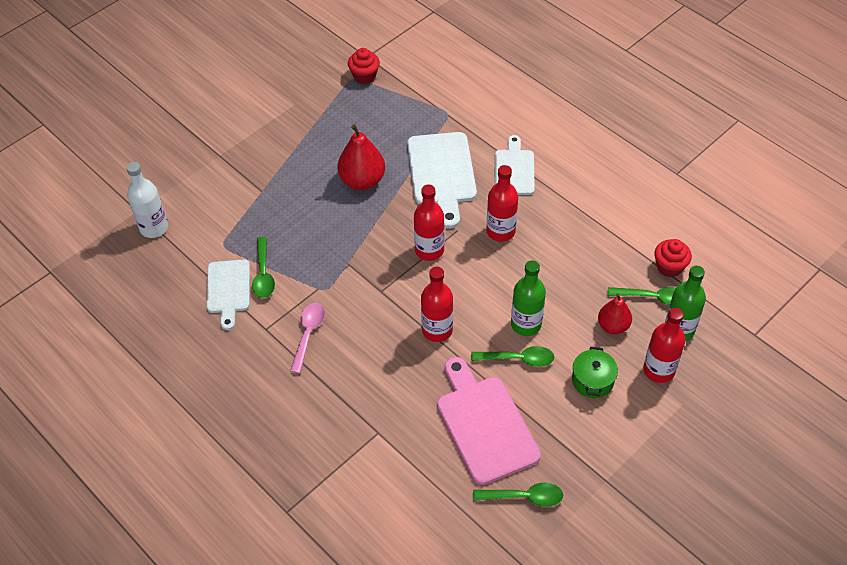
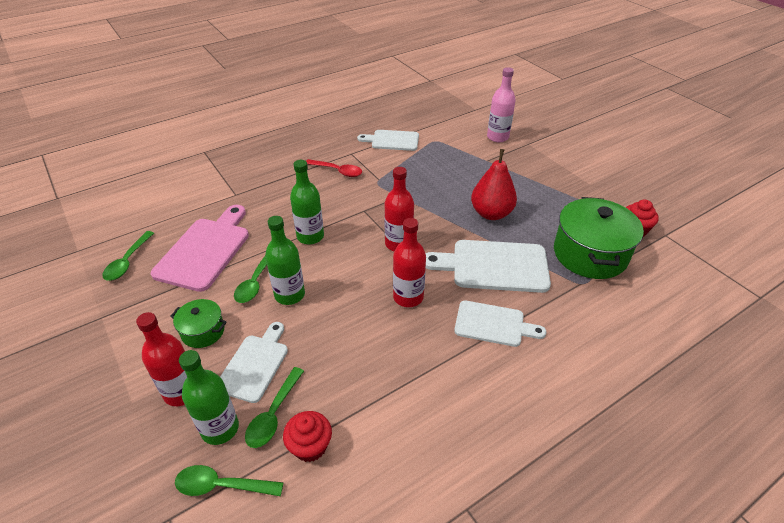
camera: 100 degrees right, 10 degrees down
white bottle [126,162,168,238] -> none
green spoon [252,237,275,298] -> green spoon moved to [175,465,284,496]
pink spoon [290,303,325,374] -> red spoon [306,159,362,177]
red bottle [421,267,453,342] -> green bottle [290,160,324,245]
pink cutting board [437,357,541,485] -> pink cutting board turned 60 degrees counterclockwise [151,205,249,292]
red pear [598,293,632,334] -> white cutting board [220,322,288,403]
none -> pink bottle [487,68,516,142]
none -> green pot [554,197,644,279]

